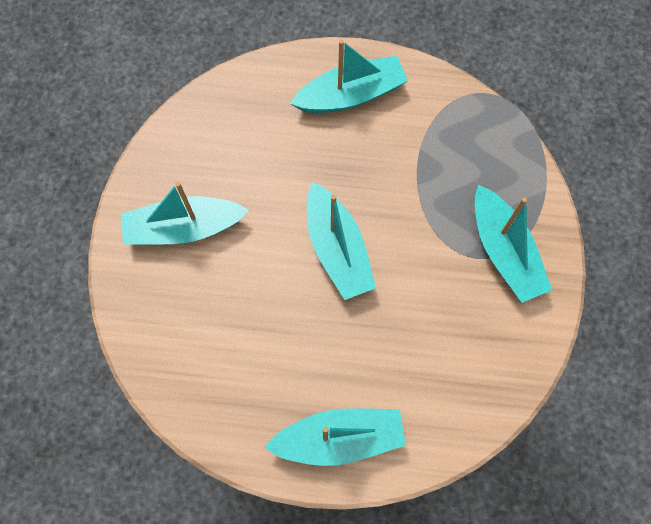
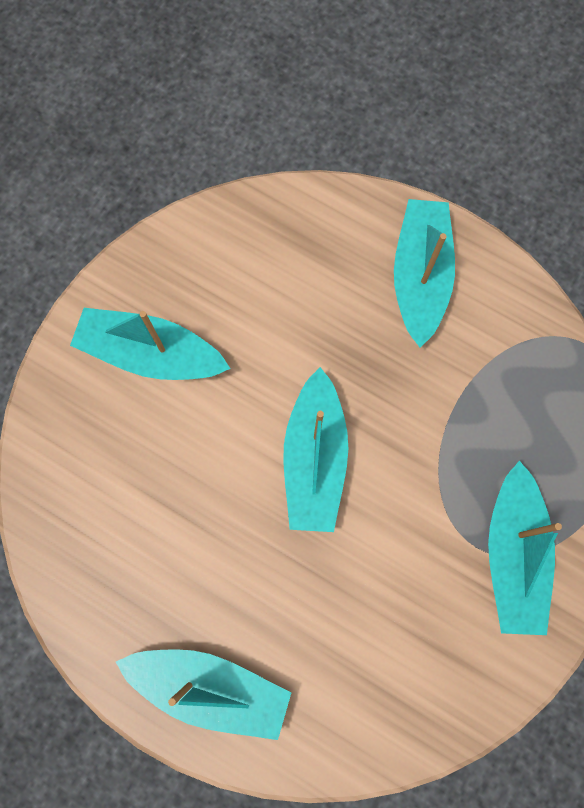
camera: 25 degrees right, 5 degrees up
turquoise boat [290,40,408,113] -> turquoise boat turned 90 degrees counterclockwise [394,199,455,347]

